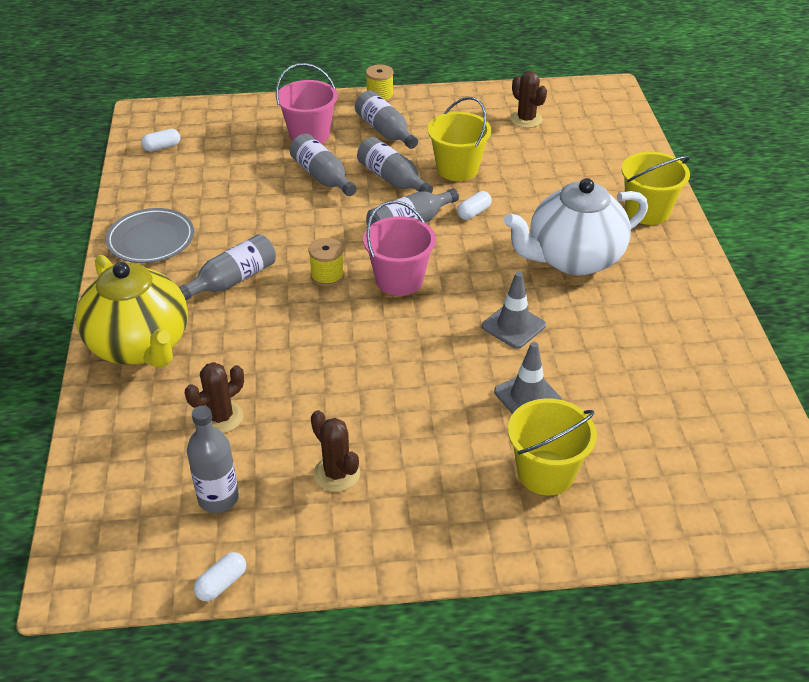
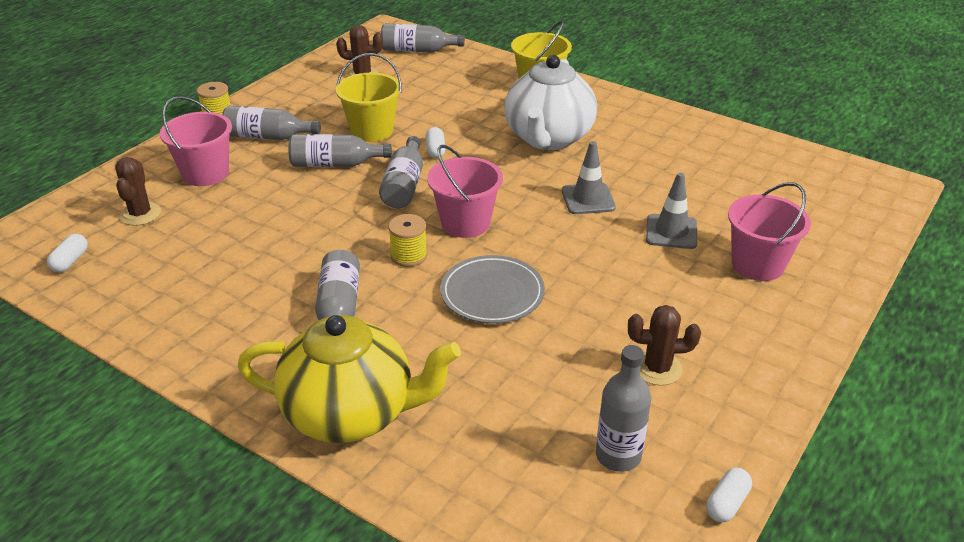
camera: 50 degrees left, 5 degrees down
grey plate [105,208,194,263] -> grey plate moved to [440,255,545,323]
brown cactus [185,362,244,433] -> brown cactus moved to [115,157,161,226]
white capsule [194,552,246,601] -> white capsule turned 45 degrees clockwise [706,468,752,522]
grey bottle [290,134,357,196] -> grey bottle moved to [381,23,465,53]
yellow bucket [508,398,597,496] -> pink bucket [728,182,811,281]

